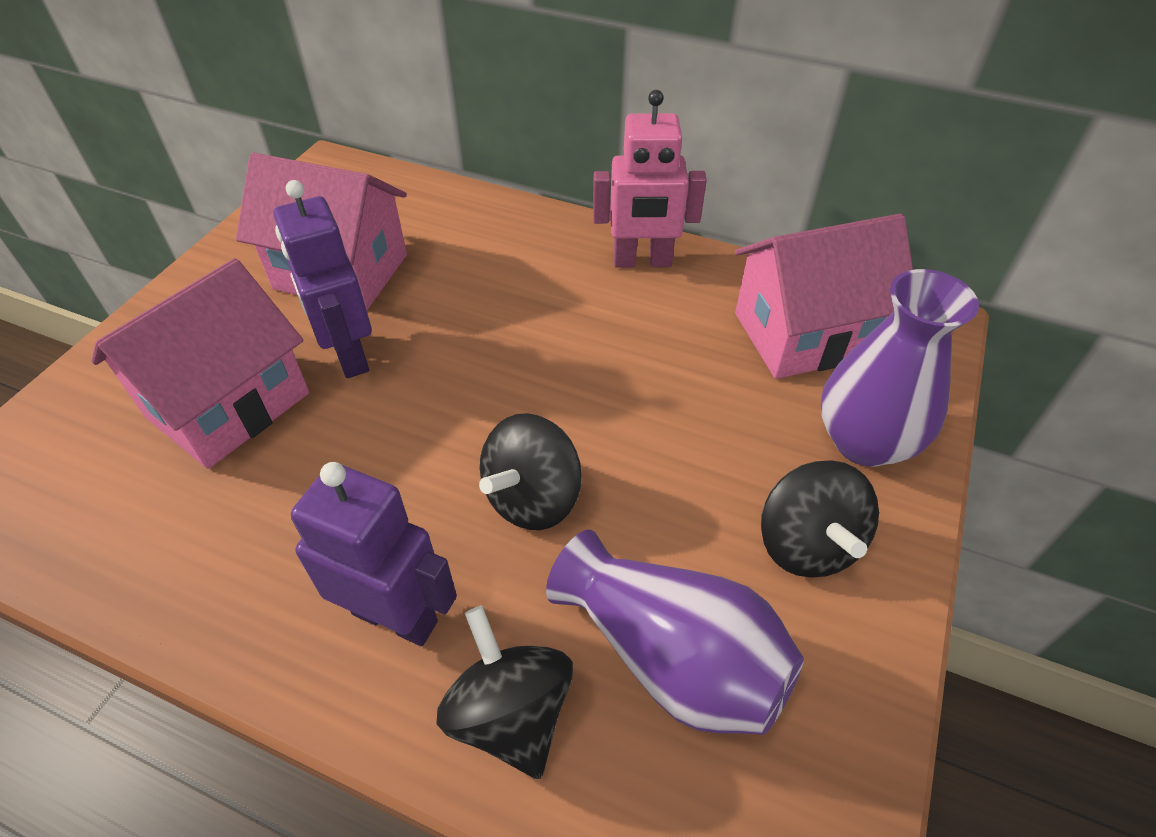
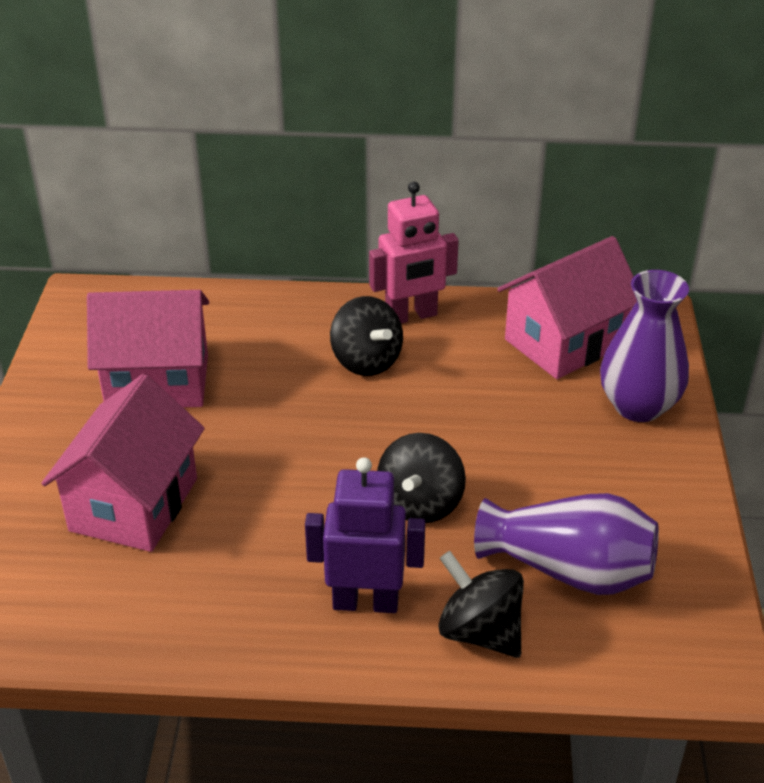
camera: 20 degrees left, 10 degrees down
purple robot [273,180,372,378] -> none
black spinning top [761,460,879,577] -> black spinning top moved to [330,296,403,376]

